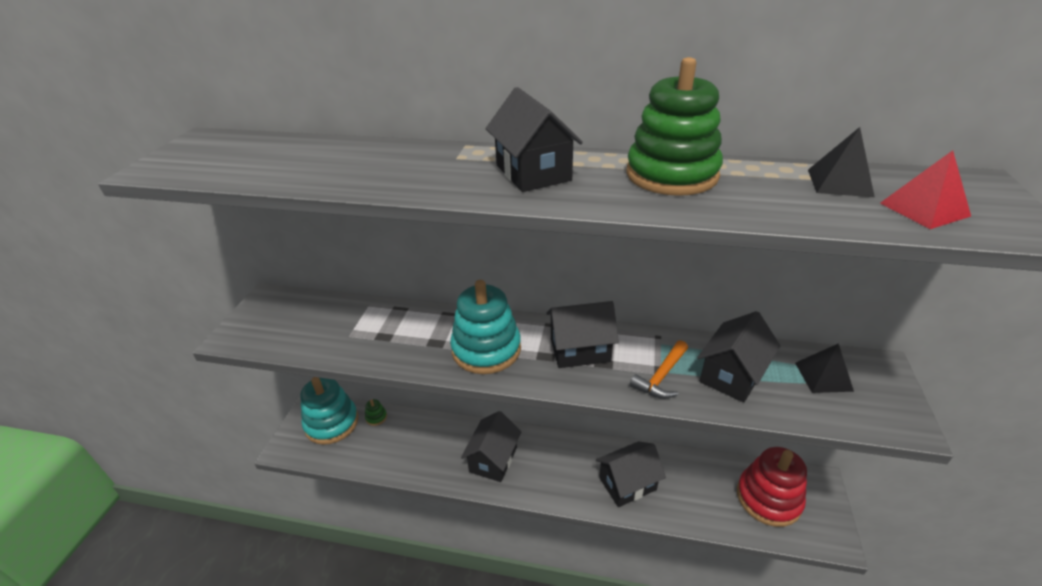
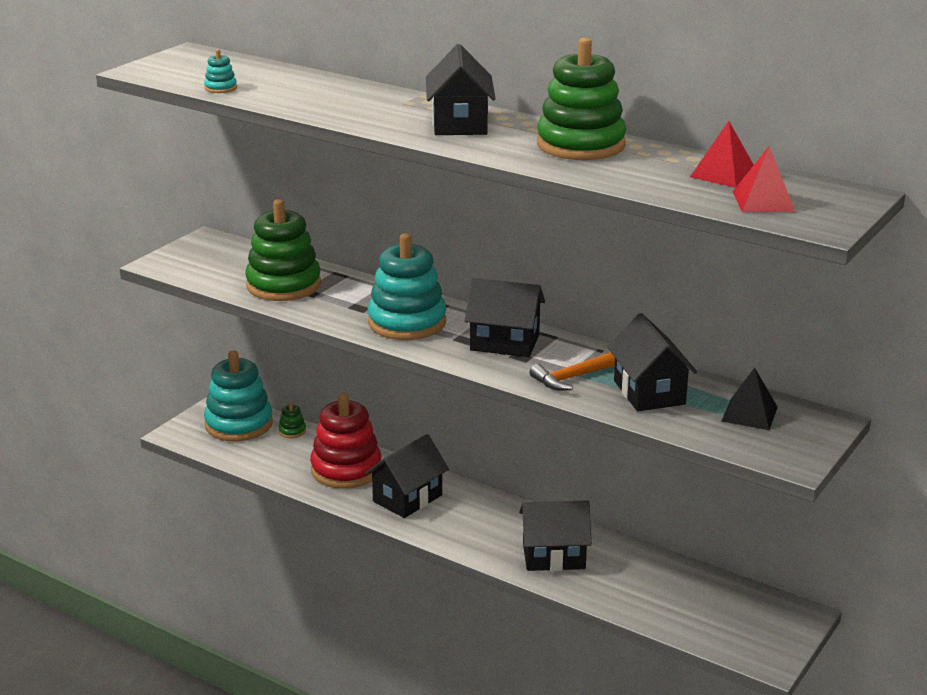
camera: 20 degrees right, 10 degrees down
black house [697,311,780,403] -> black house turned 75 degrees counterclockwise [607,313,697,411]
red stacking toy [737,447,807,527] -> red stacking toy moved to [310,393,381,489]
black pyramid [808,127,875,197] -> red pyramid [690,121,754,188]
none -> turquoise stacking toy [204,49,237,93]
none -> green stacking toy [245,199,321,301]

